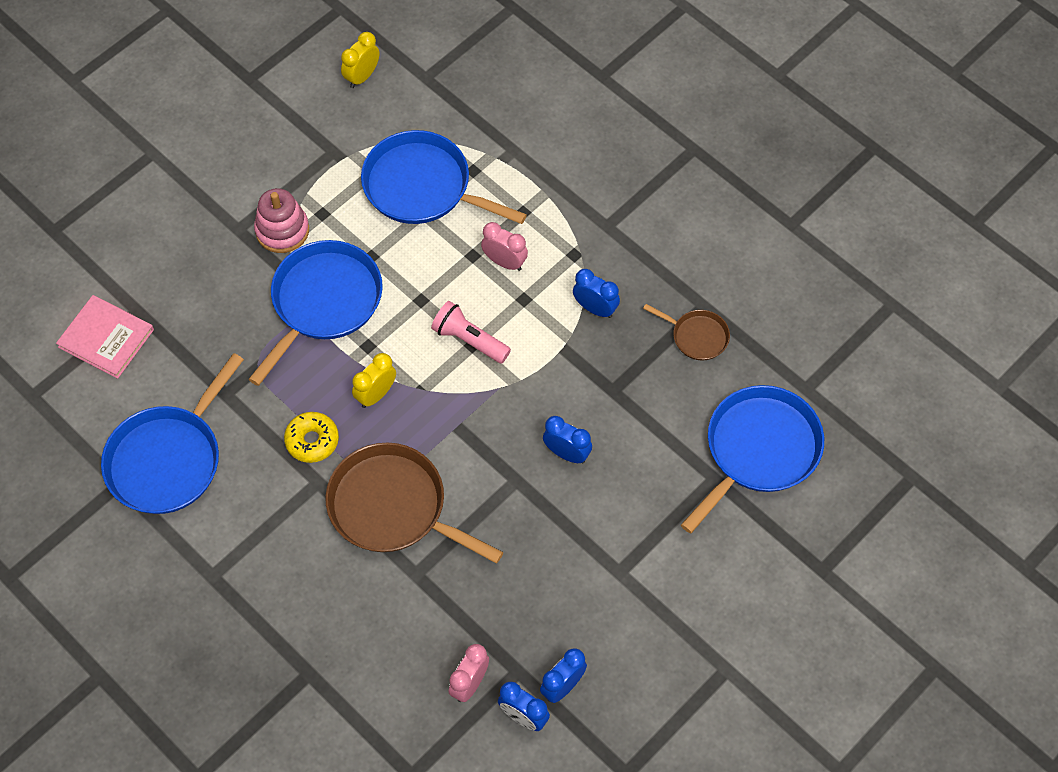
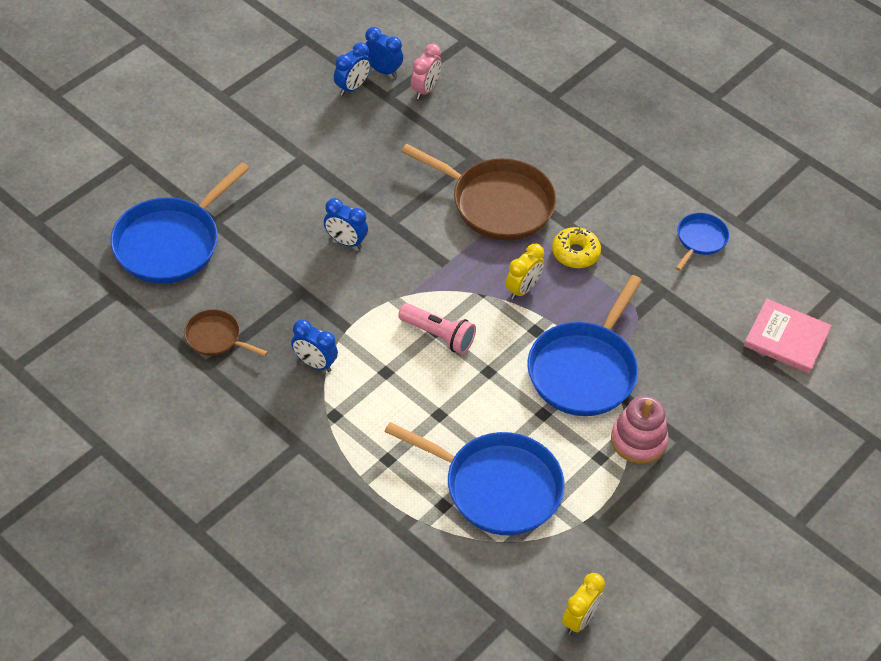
camera: 175 degrees right, 10 degrees down
blue pan [101,353,244,514] -> blue pan [676,213,729,271], size x0.50
pink clock [481,222,528,271] -> none

